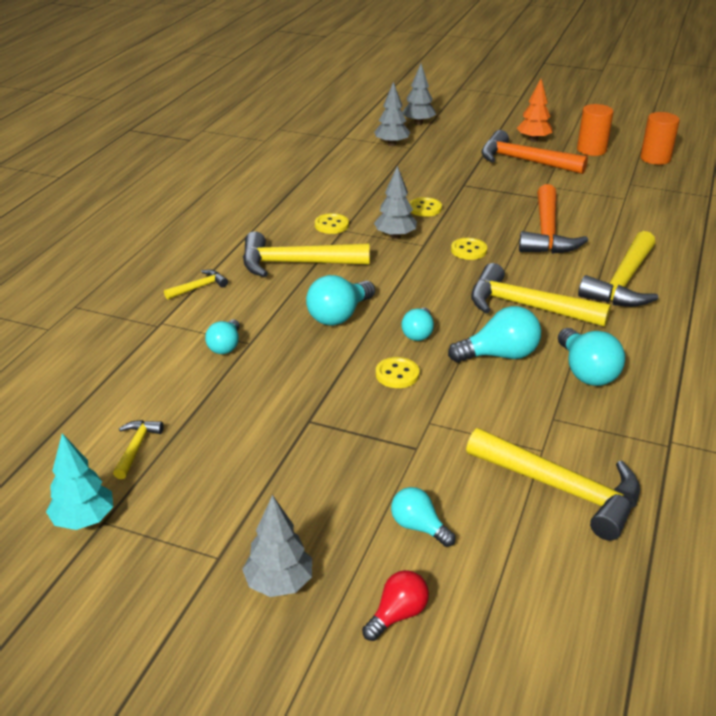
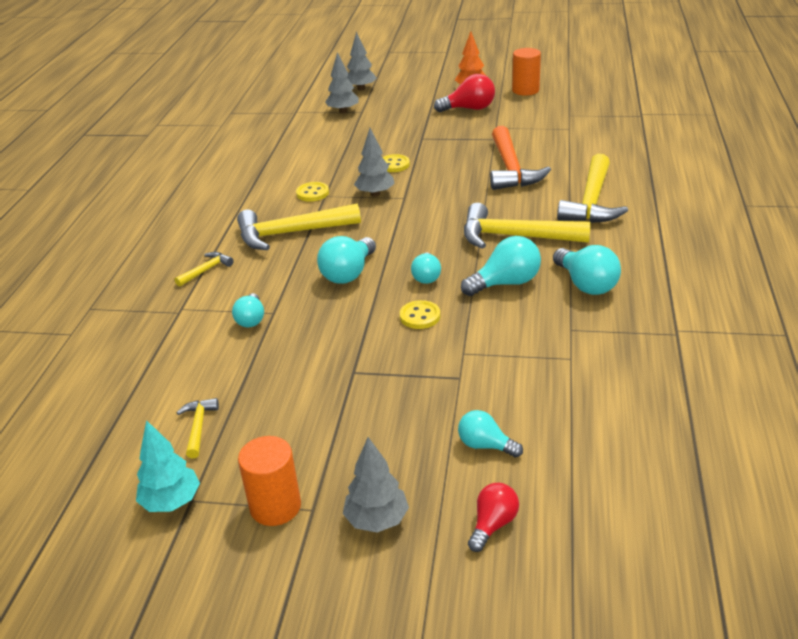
camera: 10 degrees left, 0 degrees up
yellow button [451,238,487,260] -> none
yellow hammer [466,428,640,541] -> none
orange hammer [482,130,588,174] -> red light bulb [434,74,495,112]
orange cylinder [640,112,680,165] -> orange cylinder moved to [238,436,301,526]

